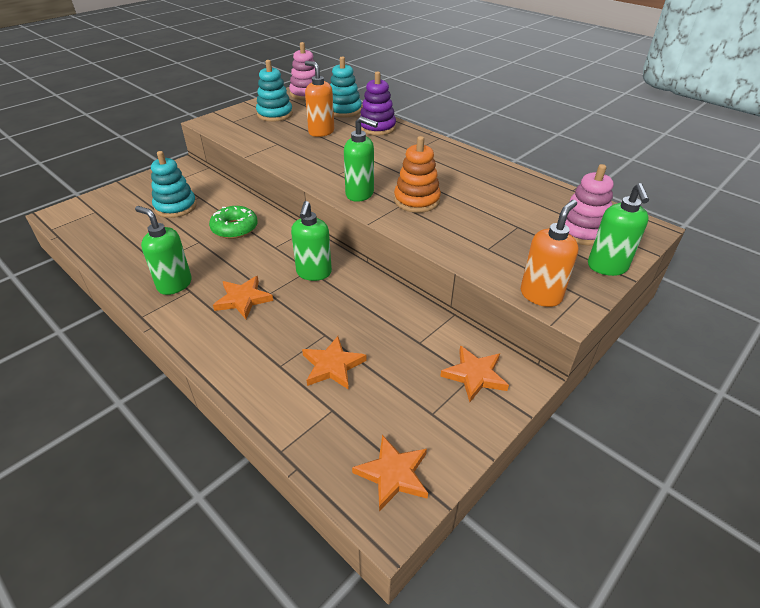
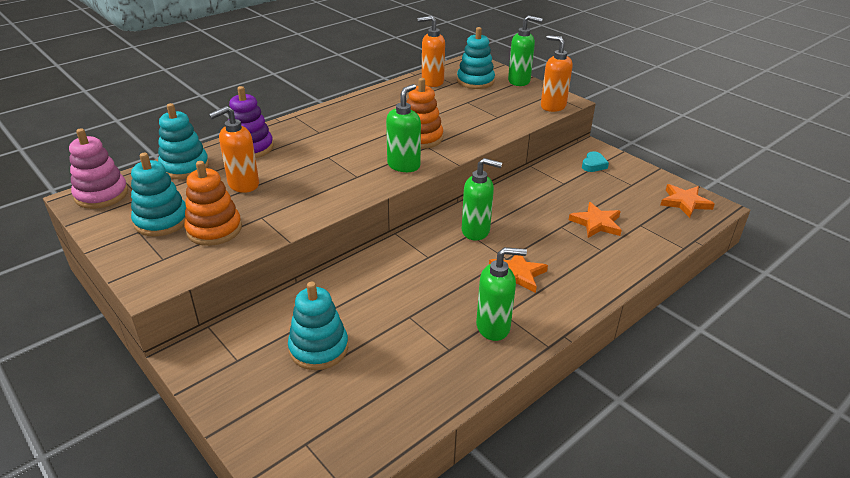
camera: 85 degrees left, 5 degrees down
green soap dispenser [135,206,192,295] -> green soap dispenser turned 135 degrees counterclockwise [476,247,527,341]
green donut [209,206,258,239] -> none
orange star [440,346,509,402] -> turquoise heart [582,151,609,172]
pink stacking toy [565,164,613,245] -> turquoise stacking toy [457,27,495,89]
none -> orange stacking toy [184,161,242,246]
none -> orange soap dispenser [417,16,445,87]

